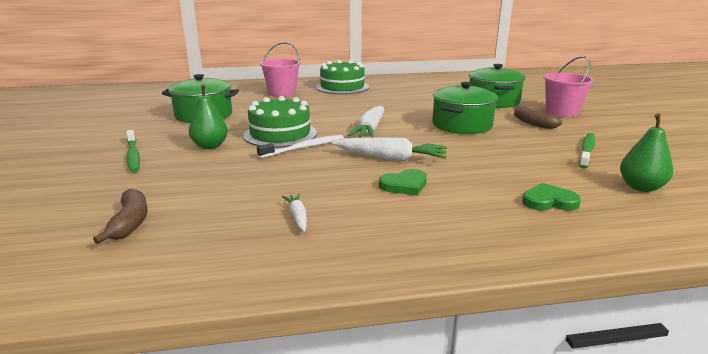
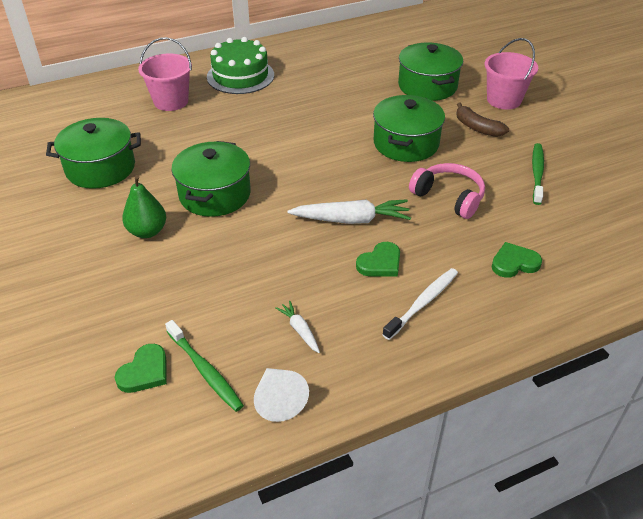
camera: 15 degrees left, 20 degrees up
brown banana [93,189,148,244] -> green heart [115,344,167,393]
green toothbrush [126,130,140,173] -> green toothbrush moved to [165,320,244,412]
green cake [243,96,317,148] -> green pot [171,141,251,217]
white toothbrush [257,135,344,158] -> white toothbrush moved to [382,268,458,340]
white carrot [347,106,384,138] -> none
green pear [620,113,673,192] -> none
none -> white cone [254,368,309,422]
none -> pink headphones [409,163,485,219]

